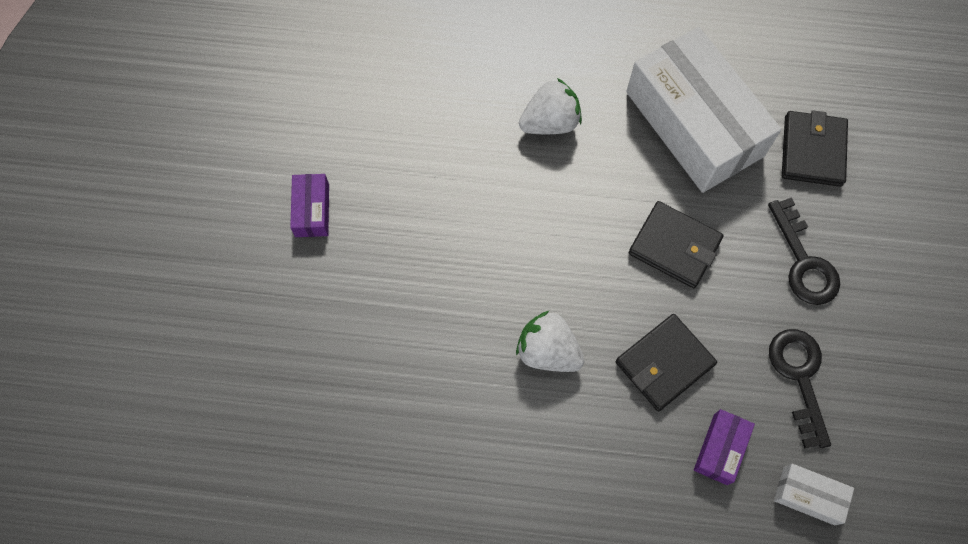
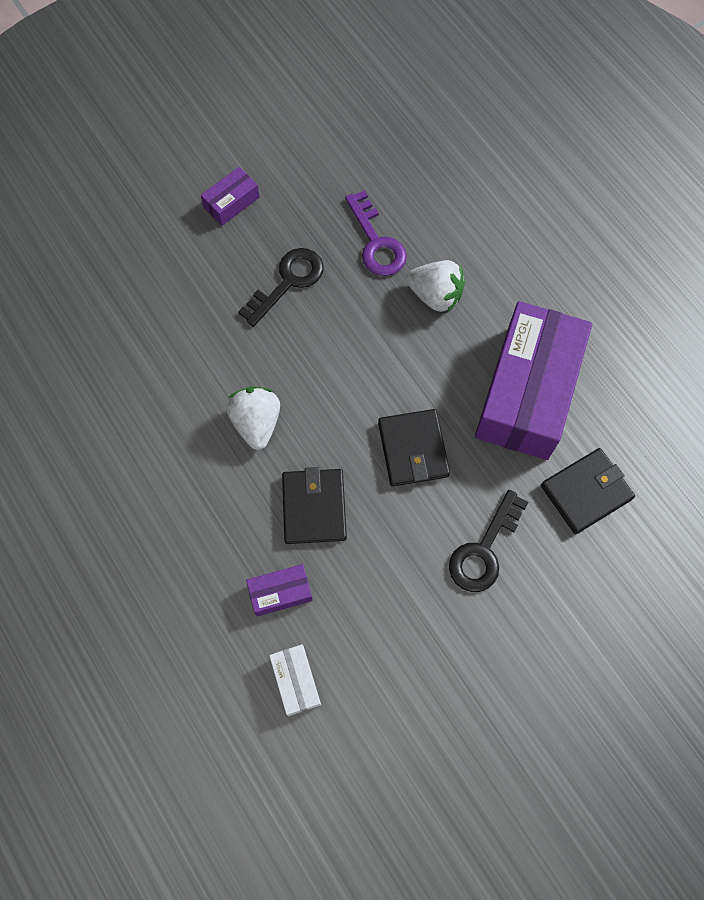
camera: 50 degrees right, 0 degrees up
black wallet [616,314,717,411] -> black wallet turned 75 degrees clockwise [282,467,347,544]
white box [626,27,781,193] -> purple box [475,301,592,460]
black key [769,329,831,449] -> black key moved to [238,248,324,327]
none -> purple key [345,190,407,276]

